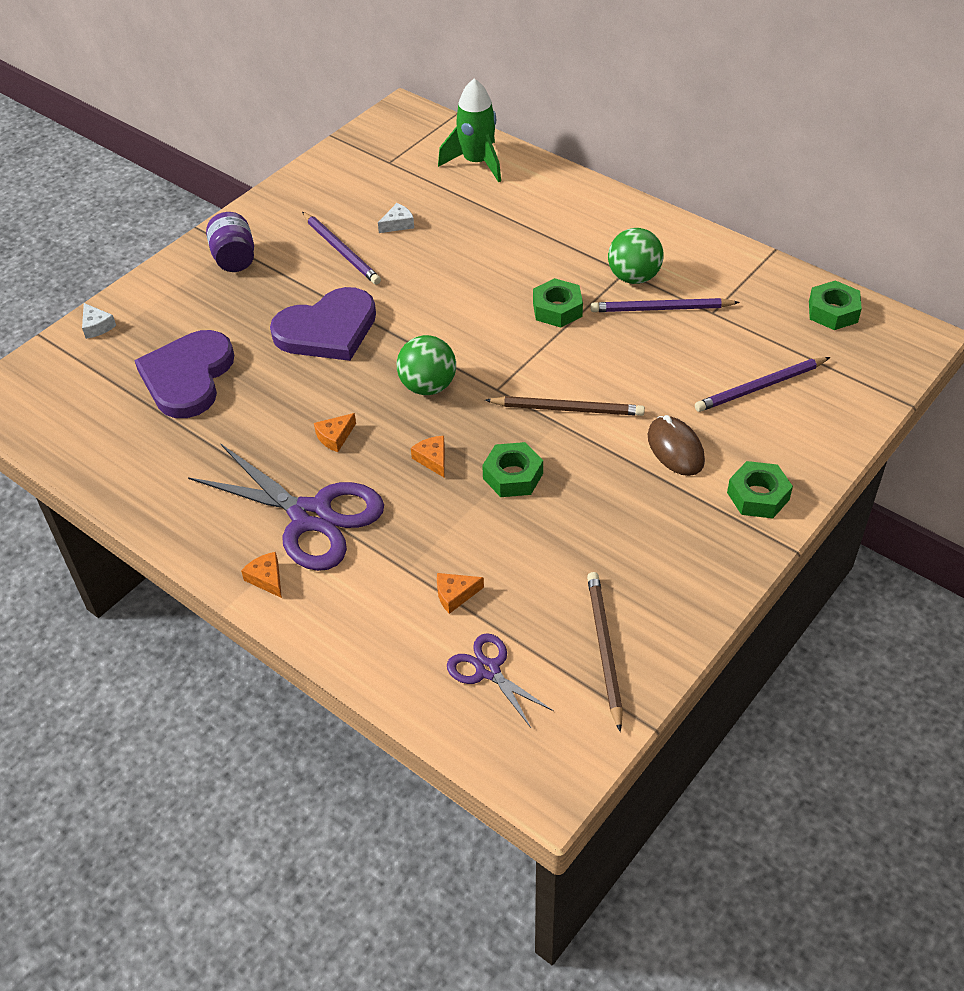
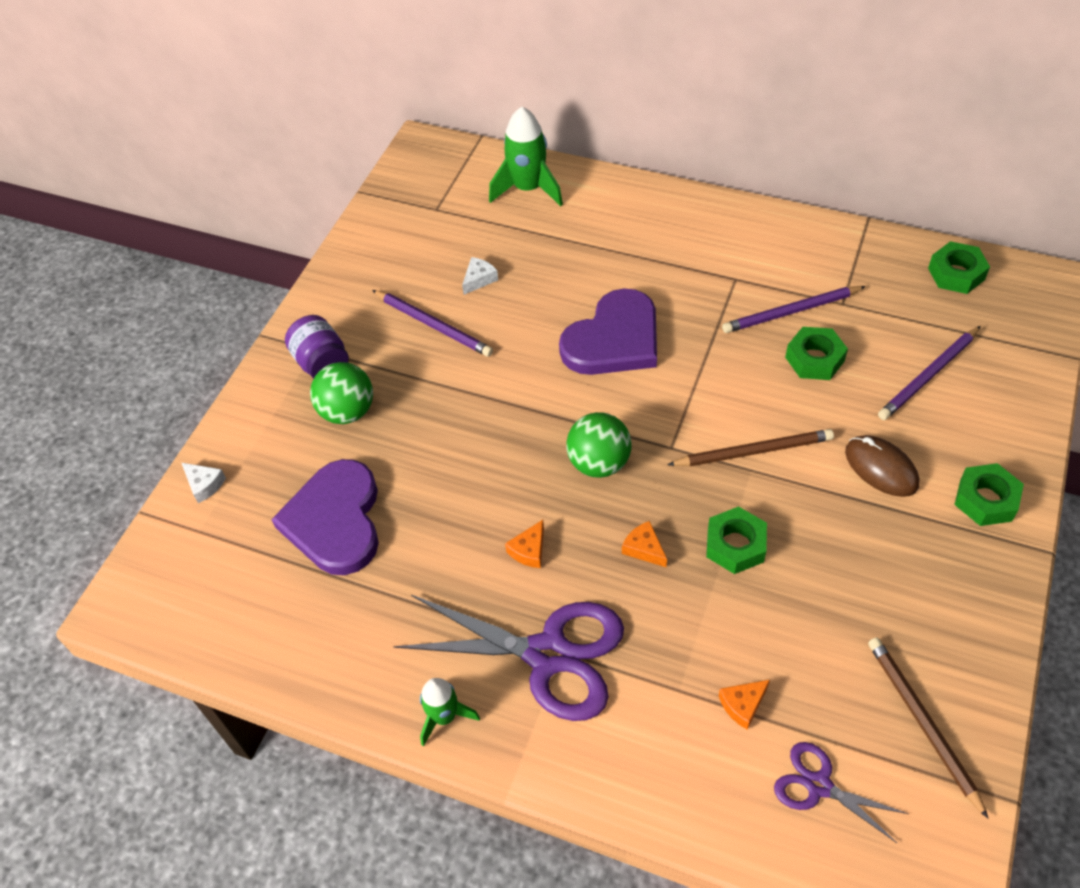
camera: 15 degrees left, 5 degrees up
orange cheese [241,552,282,598] -> none
purple heart [270,287,376,361] -> purple heart moved to [559,288,657,375]
green nut [533,278,583,327] -> green nut moved to [785,327,848,380]
green ball [608,228,664,284] -> green ball moved to [310,362,373,424]
none -> green rocket [420,678,480,747]

